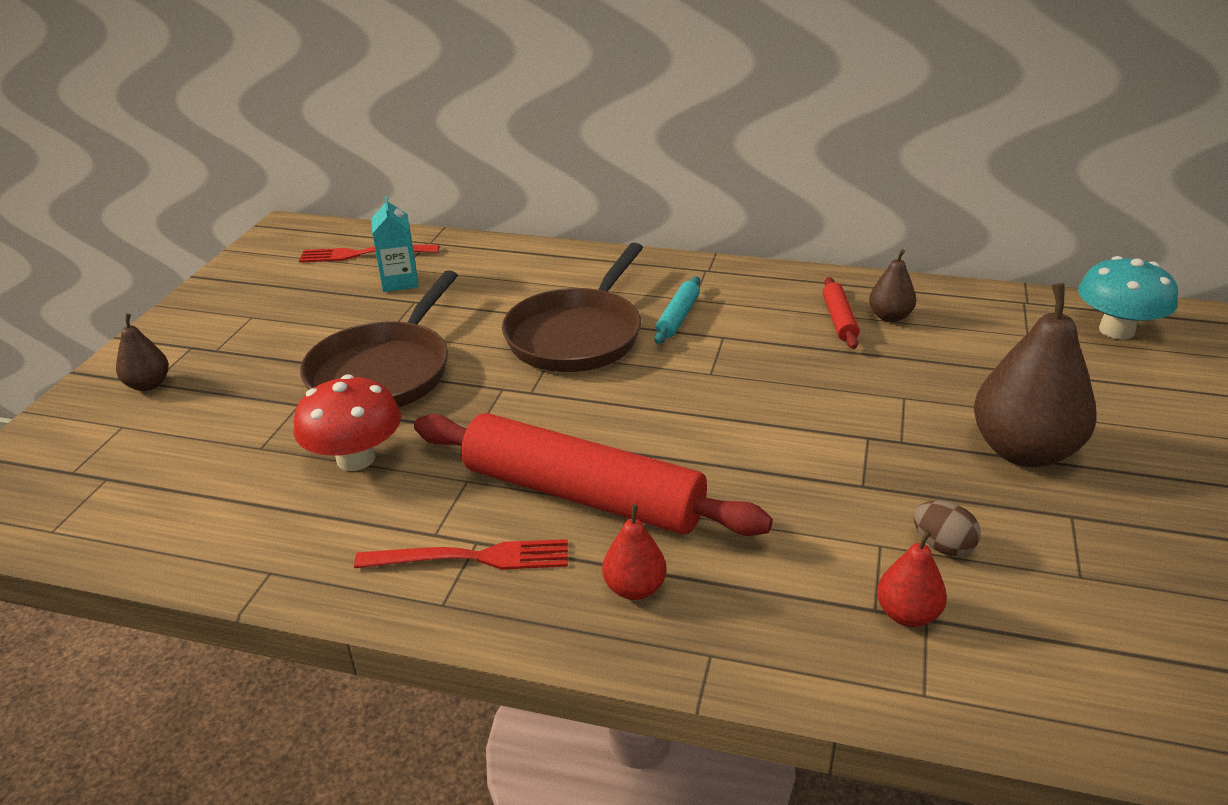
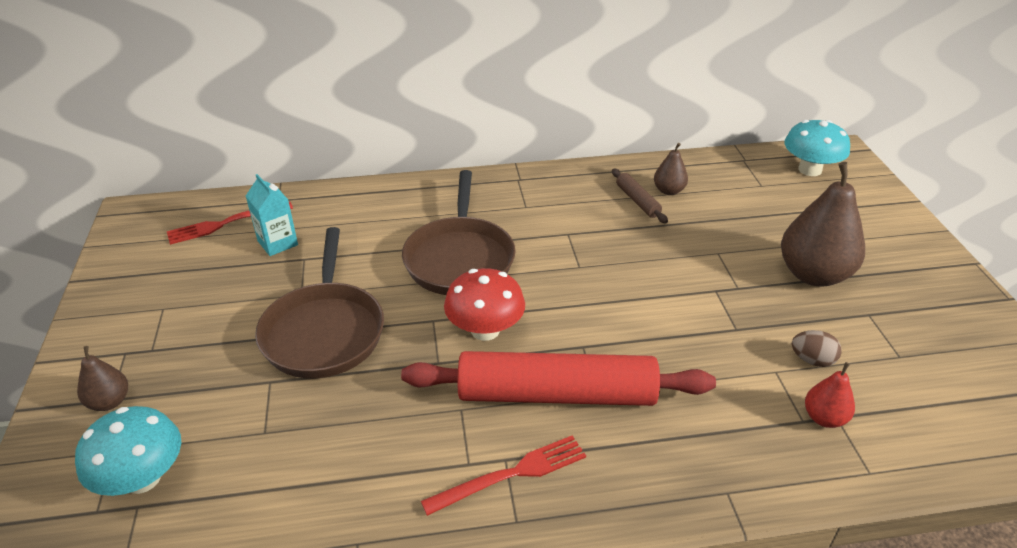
camera: 25 degrees left, 5 degrees up
red mushroom [293,374,401,471] -> red mushroom moved to [444,268,525,341]
red pear [602,504,667,600] -> none
turquoise rolling pin [654,276,700,344] -> none
red rolling pin [823,277,859,349] -> brown rolling pin [612,169,668,223]
none -> turquoise mushroom [75,406,181,496]

